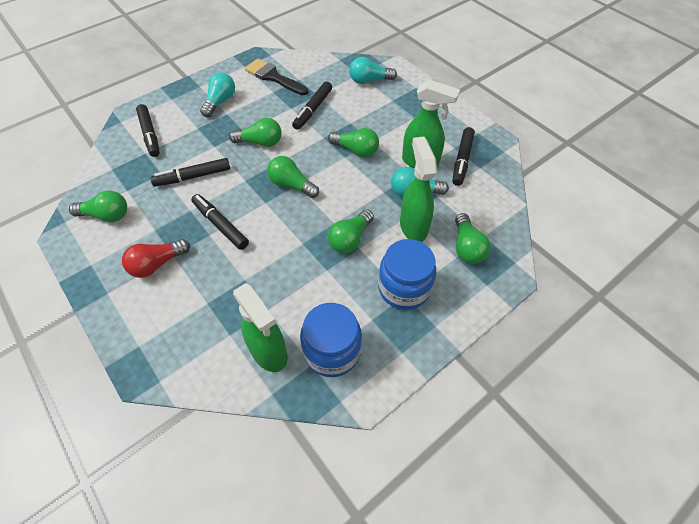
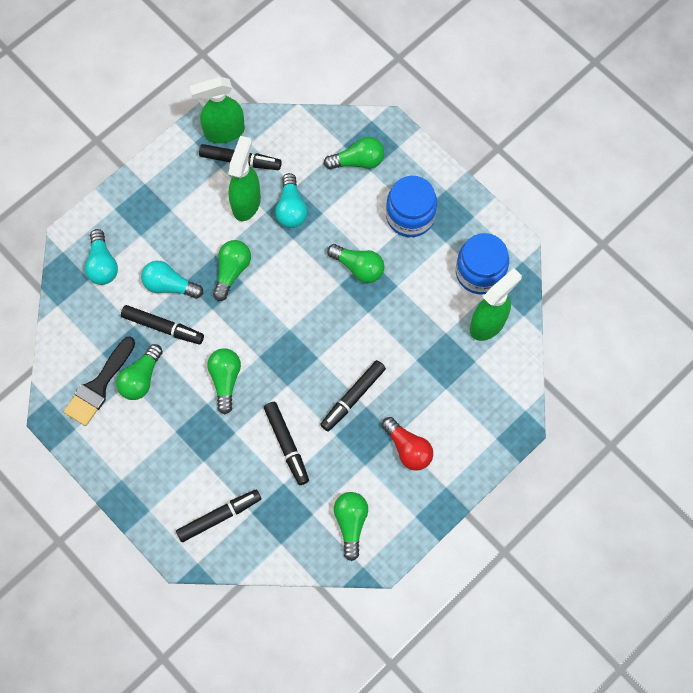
camera: 95 degrees left, 15 degrees up
turquoise light bulb [200,72,235,117] -> turquoise light bulb moved to [141,261,203,299]
green light bulb [267,156,319,198] -> green light bulb moved to [116,344,163,400]
green spray bottle [400,136,437,242] -> green spray bottle moved to [189,76,245,143]

